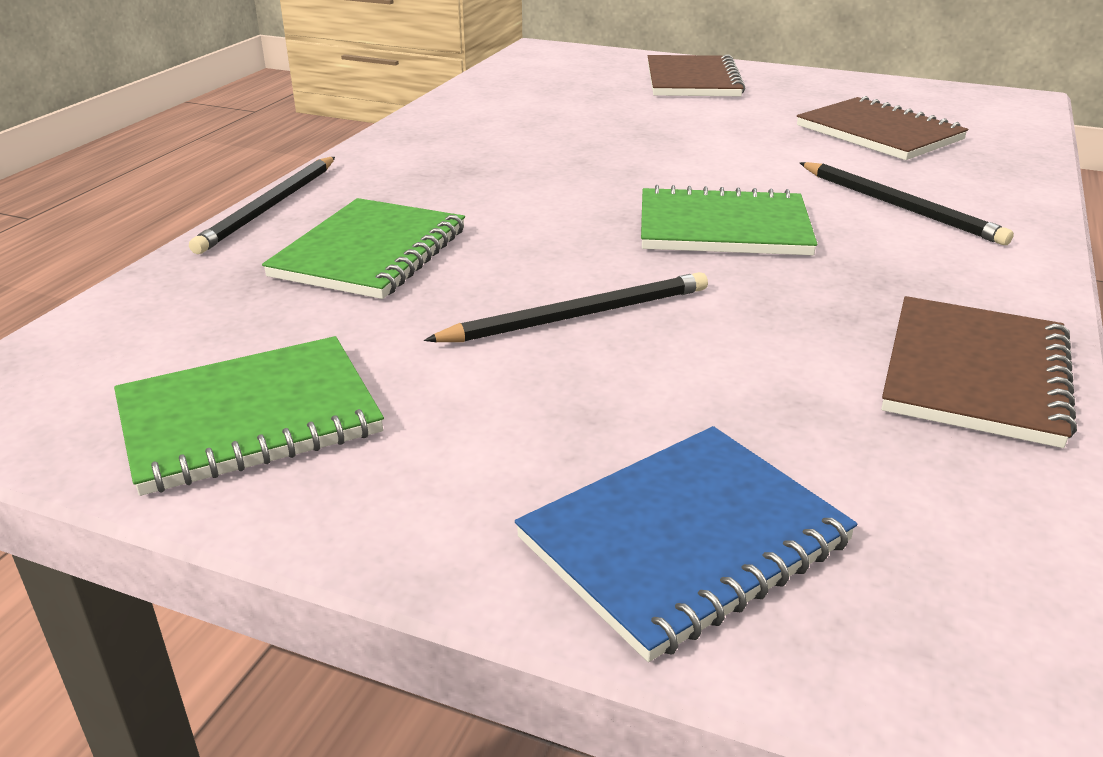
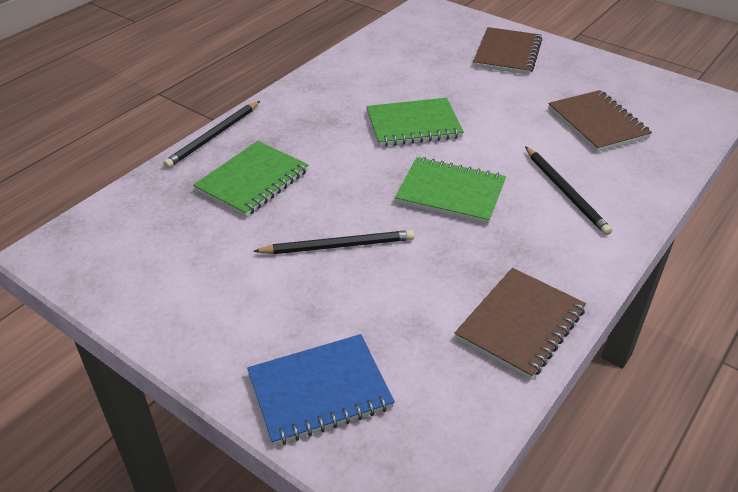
camera: 15 degrees right, 10 degrees up
green notebook [114,336,384,496] -> green notebook moved to [366,98,464,147]

